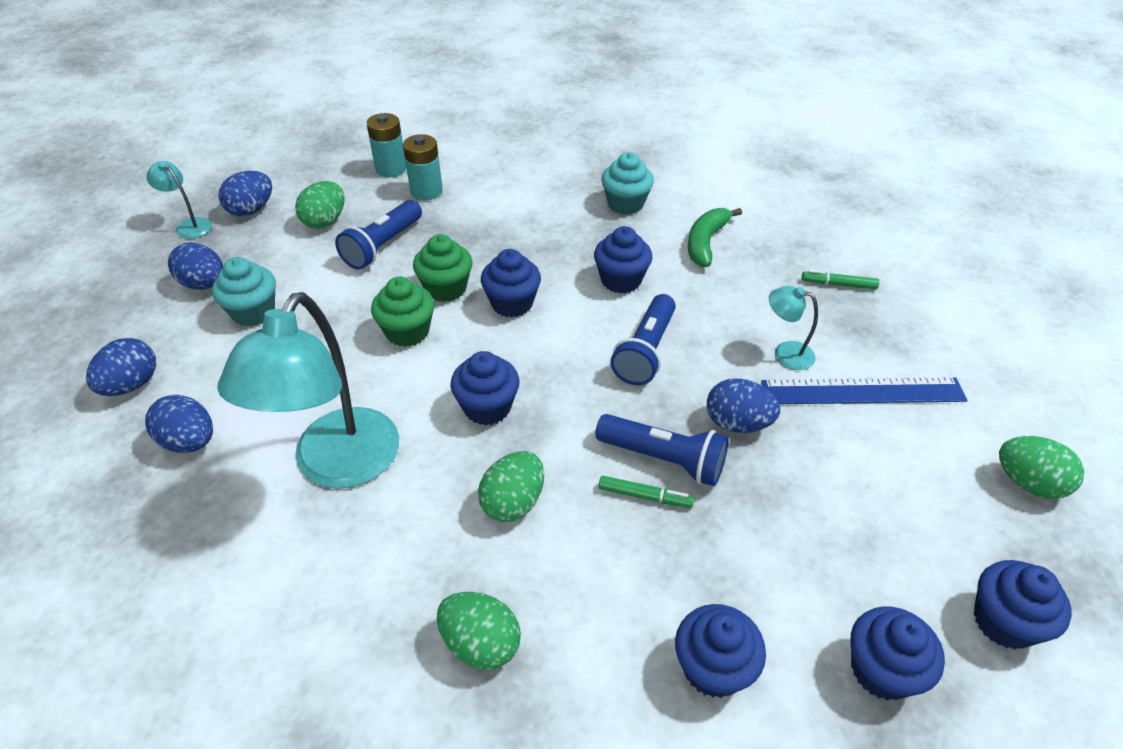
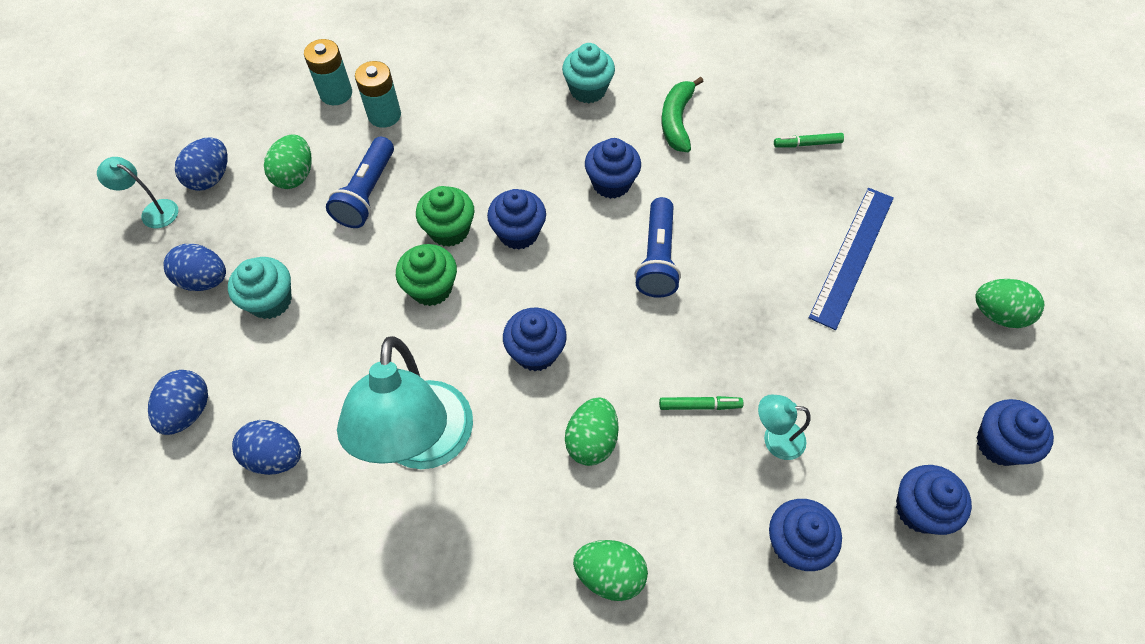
camera: 15 degrees left, 15 degrees up
blue flashlight [595,414,729,486] -> none
blue egg [707,378,780,433] -> none
blue ruler [761,377,968,404] -> blue ruler turned 45 degrees counterclockwise [809,188,894,330]
turquoise lamp [769,286,818,370] -> turquoise lamp moved to [758,395,811,460]

